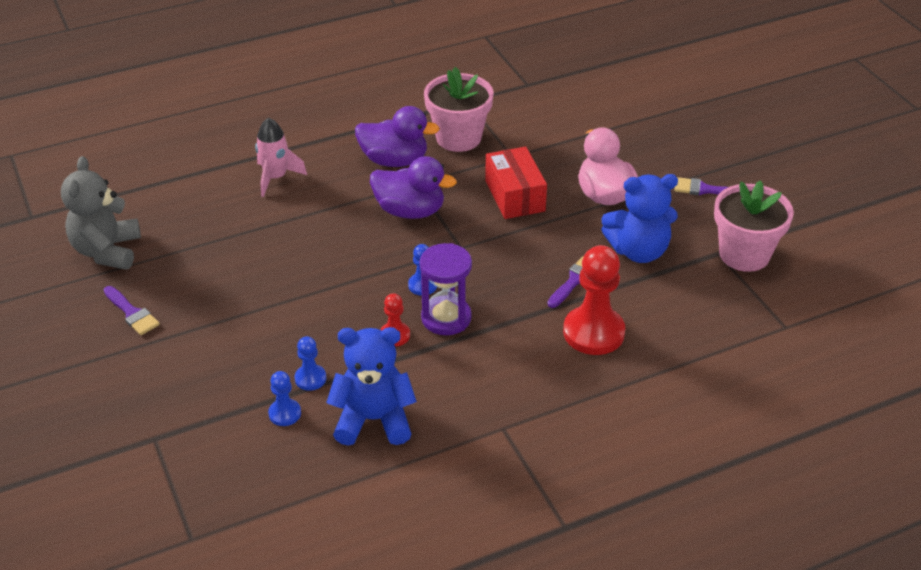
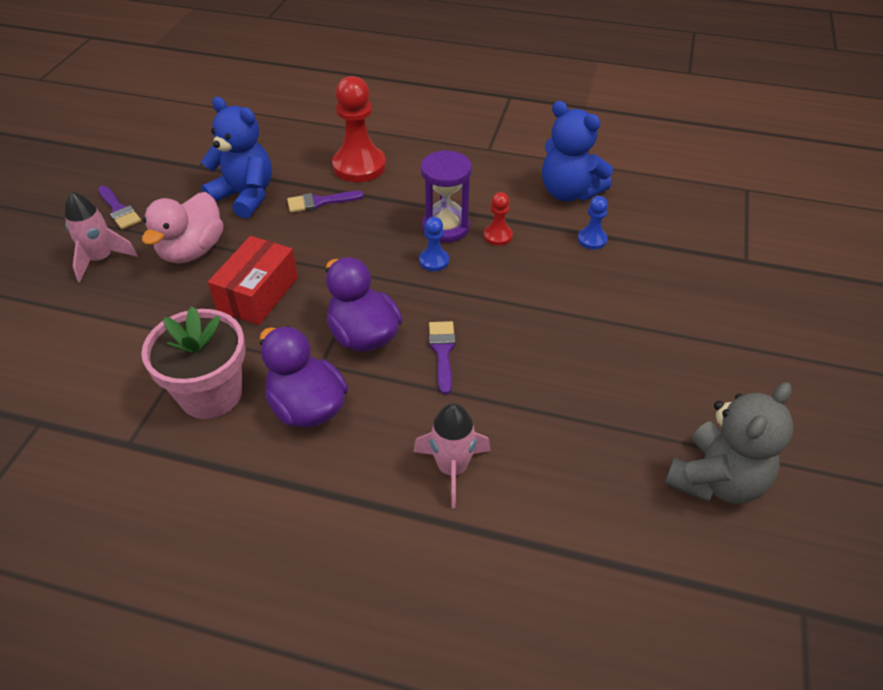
camera: 140 degrees left, 5 degrees up
purple brush [104,286,160,335] -> purple brush moved to [429,321,455,394]
blue pawn [268,371,301,426] -> none
pink flower pot [714,180,794,272] -> none
none -> pink rocket [65,192,138,282]

